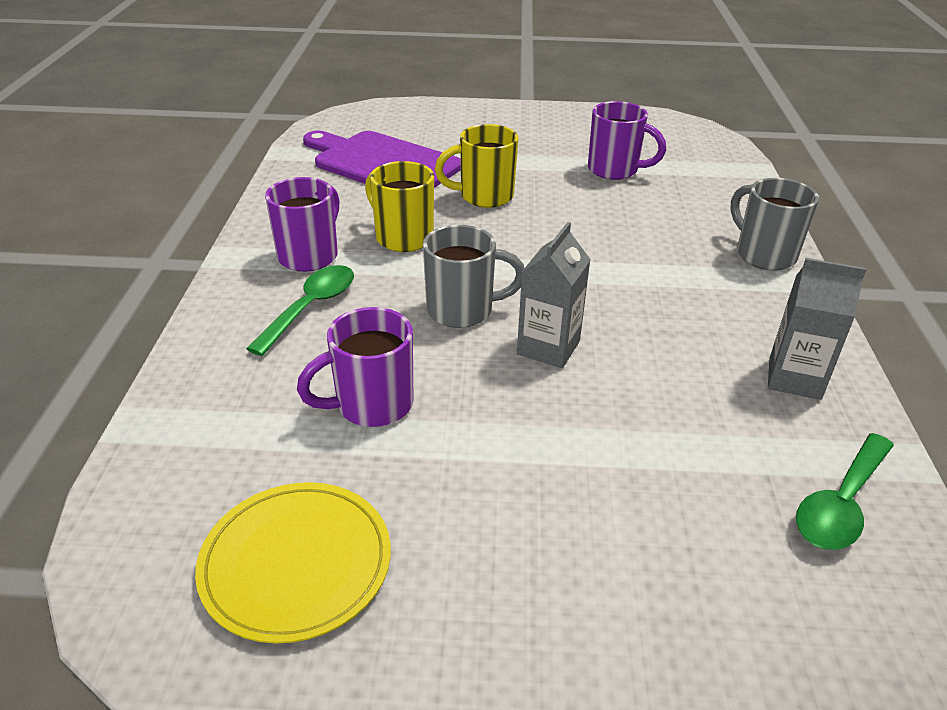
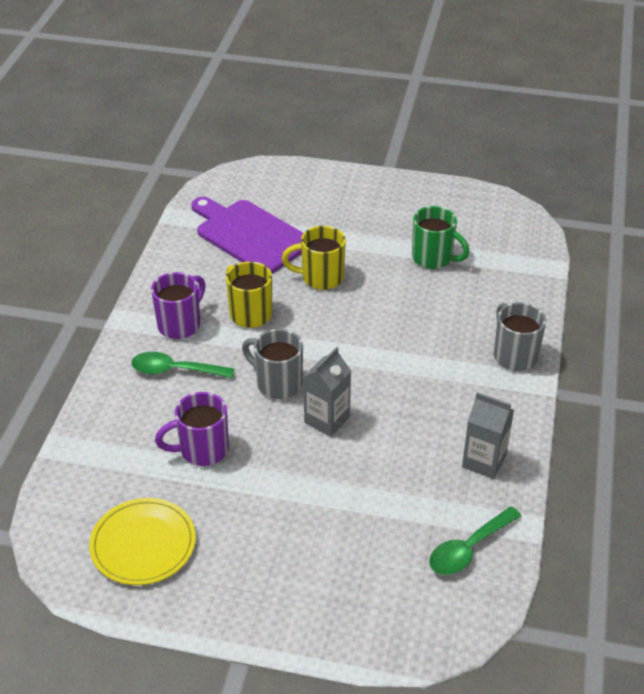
camera: 10 degrees right, 5 degrees up
green spoon [246,265,354,356] -> green spoon turned 120 degrees counterclockwise [131,352,234,378]
grey mug [423,225,524,328] -> grey mug turned 150 degrees counterclockwise [242,329,303,399]
purple mug [588,101,666,180] -> green mug [412,206,470,269]

